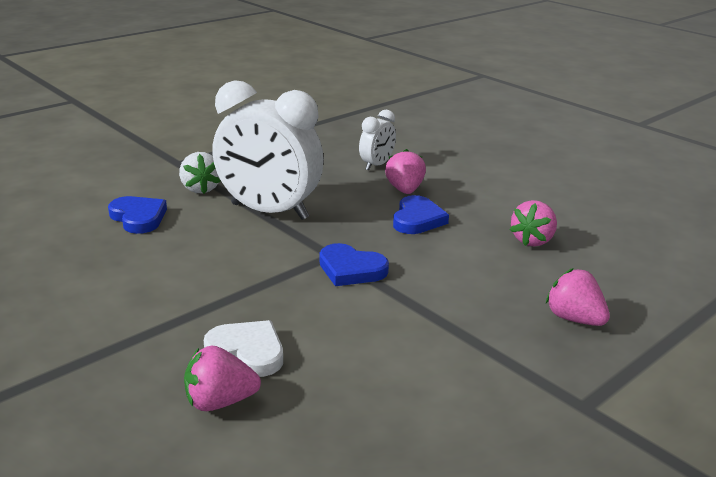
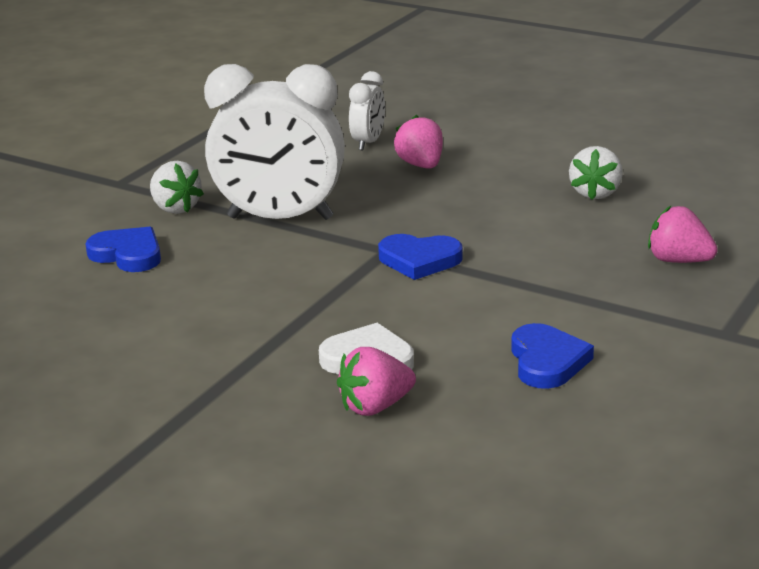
camera: 15 degrees left, 0 degrees up
blue heart [393,195,449,234] -> blue heart moved to [511,323,594,389]
pink strawberry [510,200,557,247] -> white strawberry [569,146,623,200]

